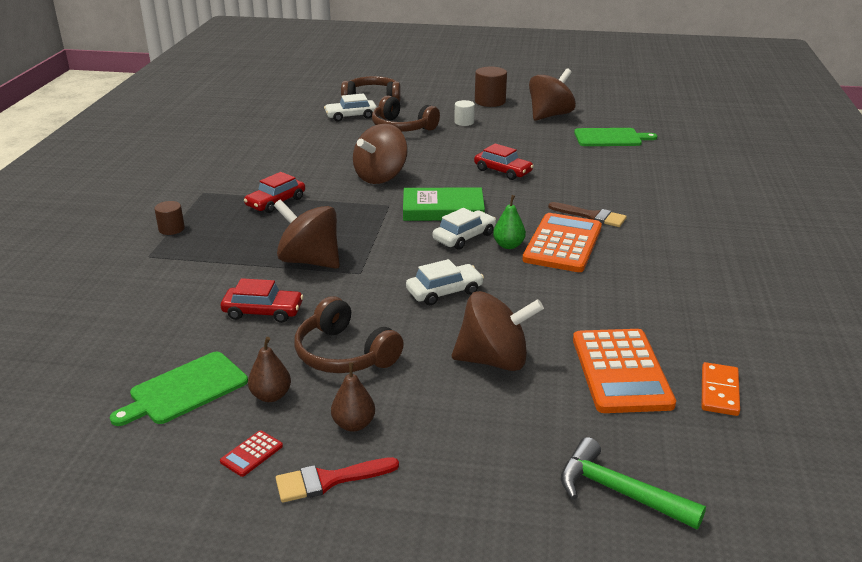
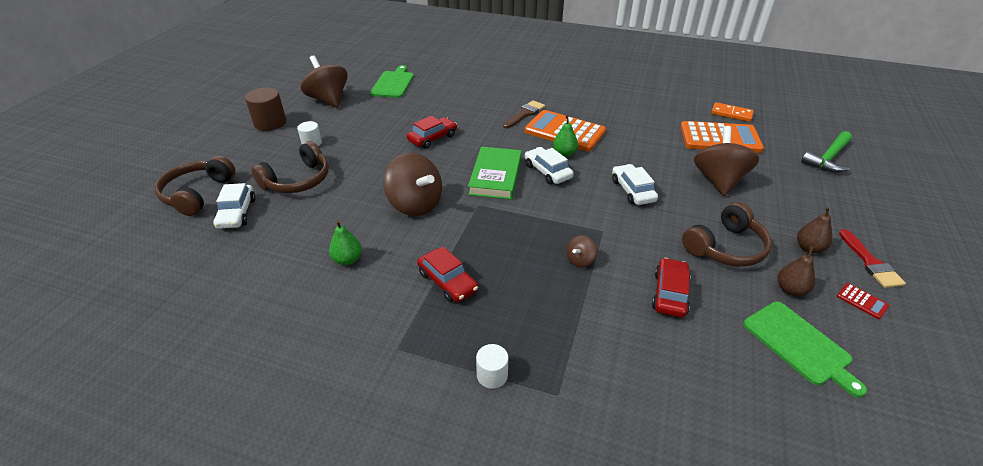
camera: 80 degrees left, 10 degrees up
brown cylinder [155,201,185,235] -> white cylinder [476,344,509,389]
brown spinning top [274,199,340,269] -> brown spinning top [566,235,597,268], size x0.46
none -> green pear [329,220,362,265]

